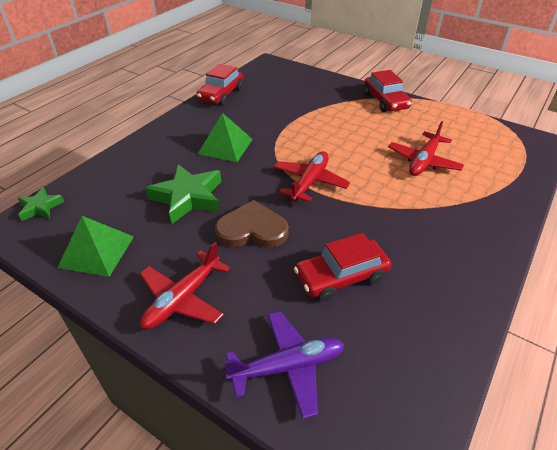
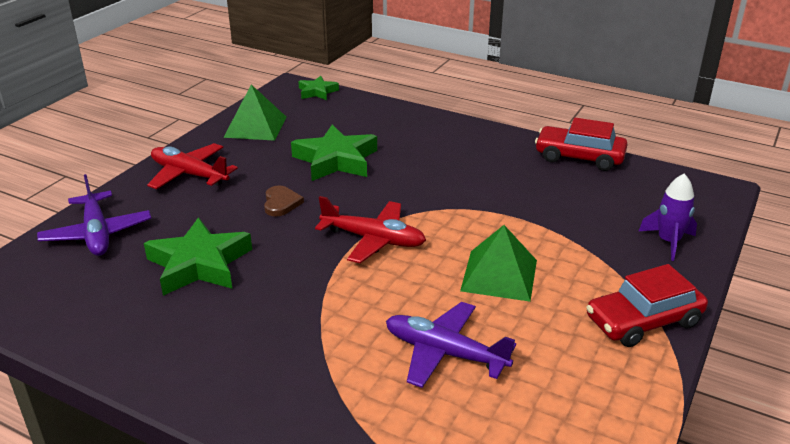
camera: 85 degrees right, 10 degrees down
green pyramid [198,113,253,162] -> green pyramid moved to [460,225,537,302]
brown heart [215,200,289,248] -> brown heart [264,185,304,216], size x0.56
red car [294,233,391,301] -> green star [144,217,252,296]
red plane [388,121,464,176] -> purple plane [386,302,516,388]
none -> purple rocket [639,174,697,261]

